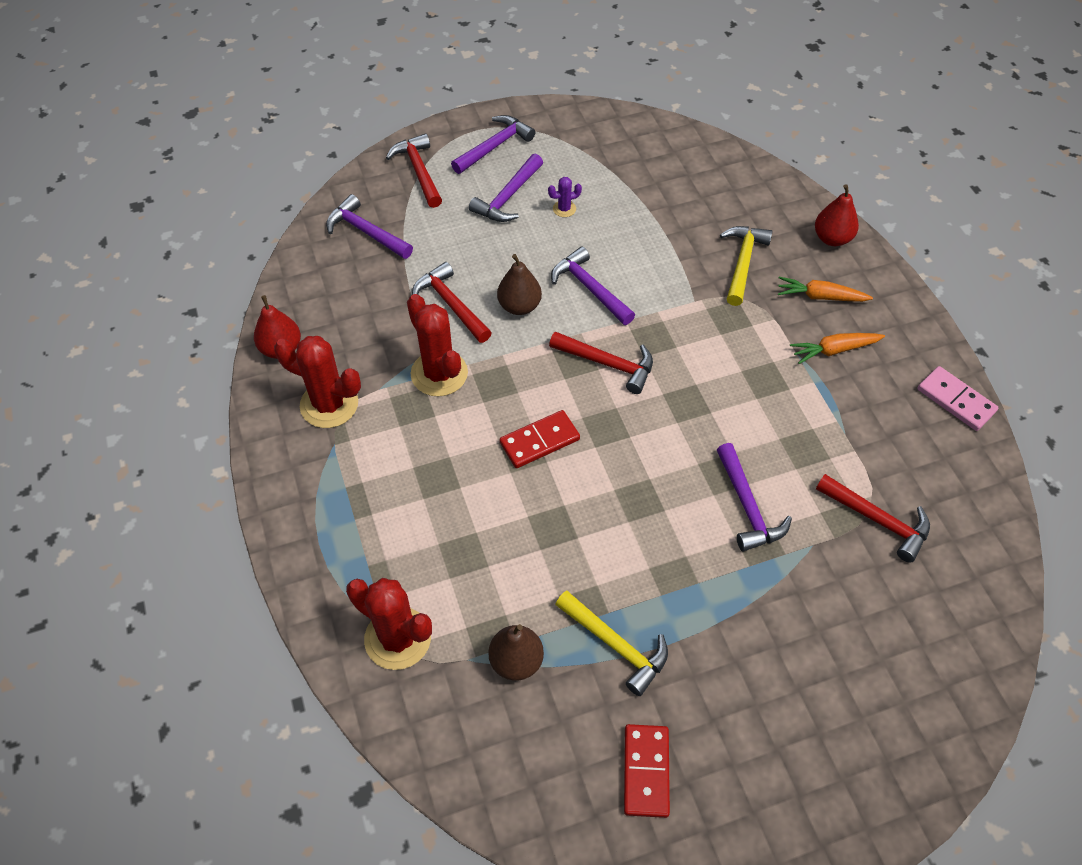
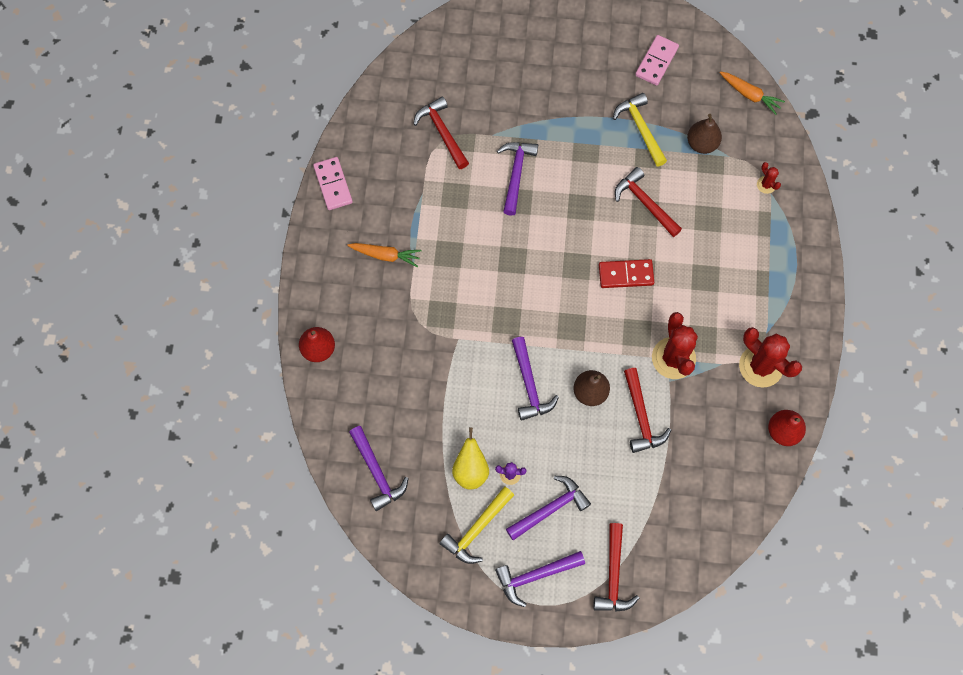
camera: 155 degrees left, 15 degrees up
purple hammer [326,194,413,259] -> purple hammer moved to [349,426,409,511]
red cactus [346,578,432,670] -> red cactus [757,162,781,194], size x0.46
red hammer [549,331,653,394] -> red hammer moved to [615,167,682,237]
red domino [624,724,670,818] -> pink domino [635,35,679,86]
yellow hammer [720,226,773,306] -> yellow hammer moved to [439,486,514,564]
orange carrot [778,277,873,302] -> orange carrot moved to [720,72,785,115]
none -> yellow pear [452,428,489,489]

